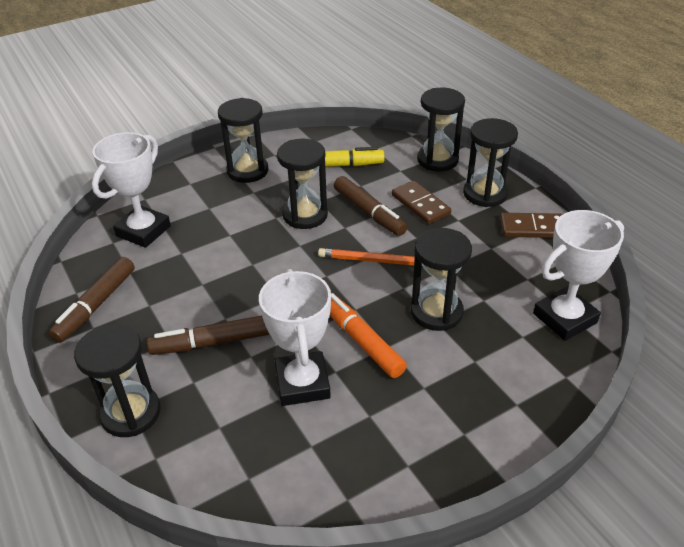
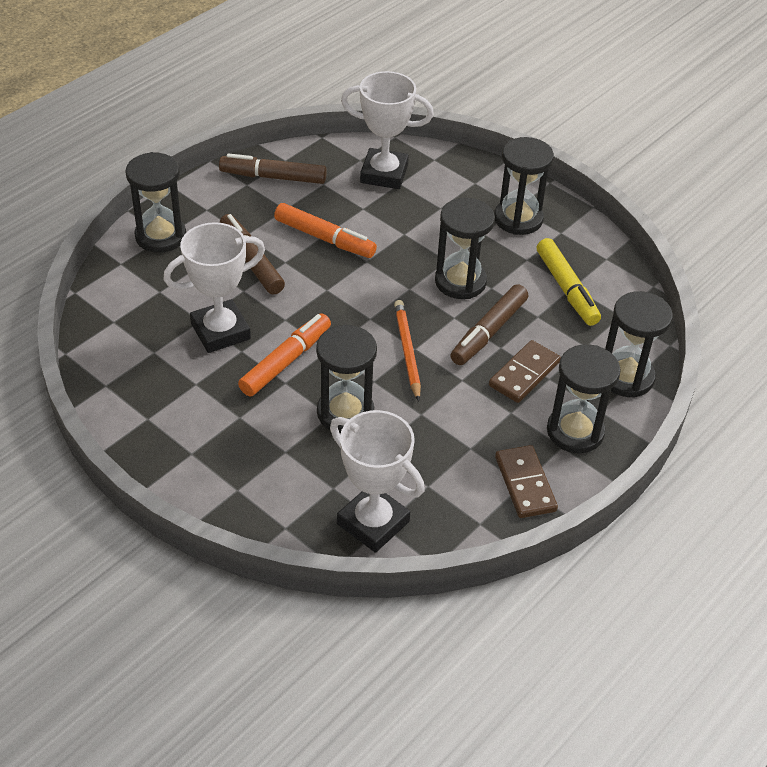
camera: 70 degrees right, 5 degrees up
none -> orange marker [274,203,377,258]

